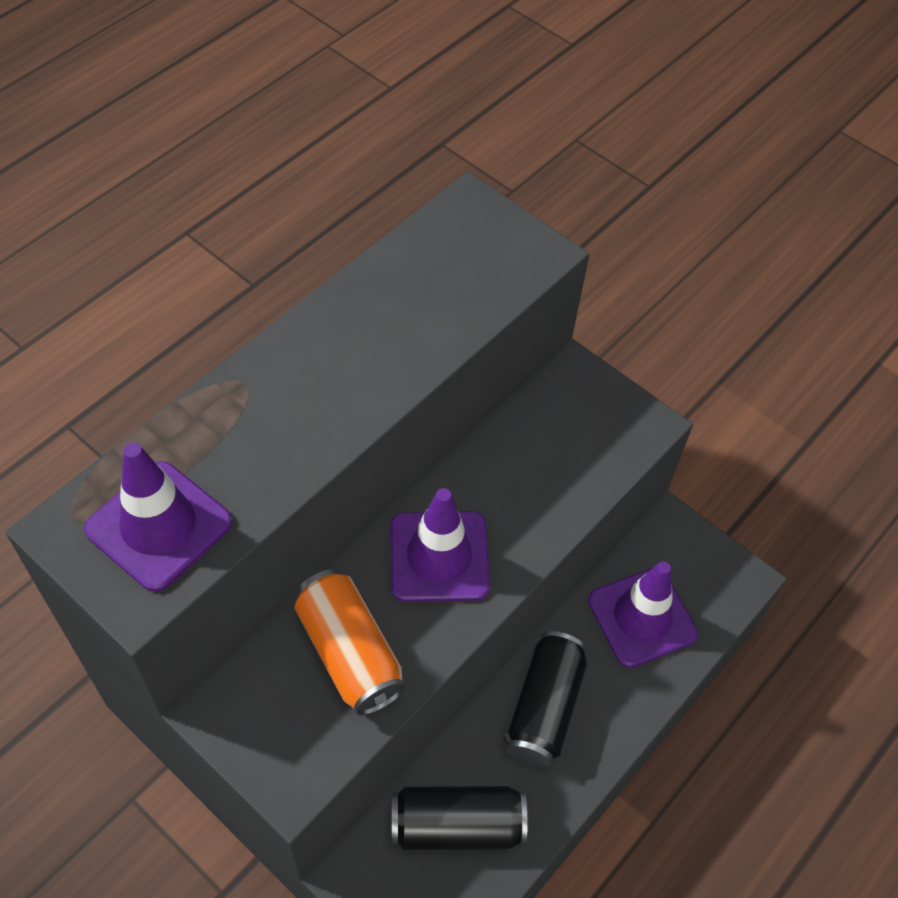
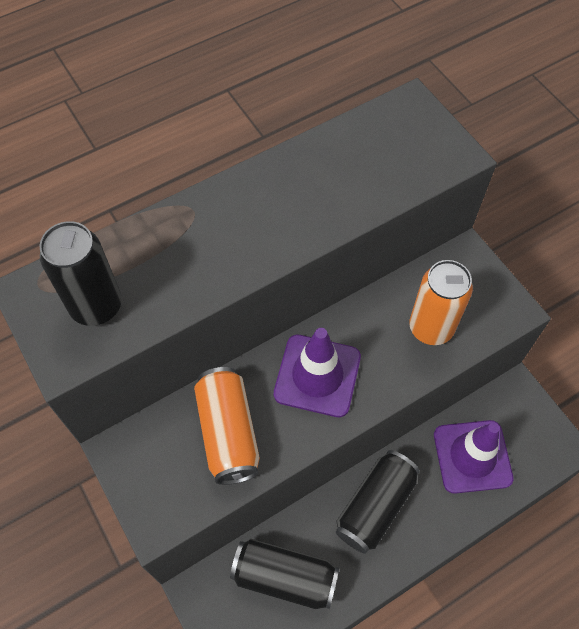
camera: 20 degrees right, 5 degrees up
purple traffic cone [84,443,232,592] -> black can [40,221,122,326]
none -> orange can [409,260,473,345]

